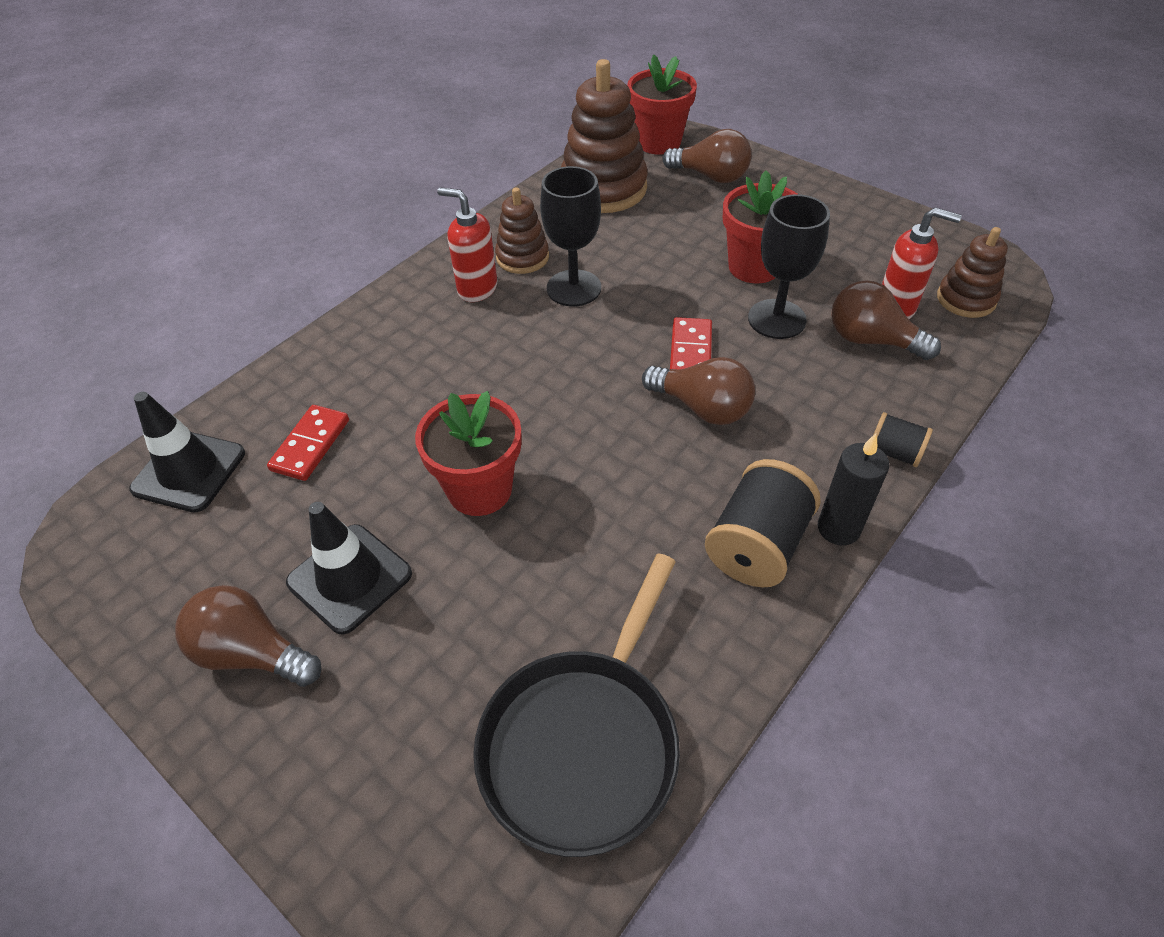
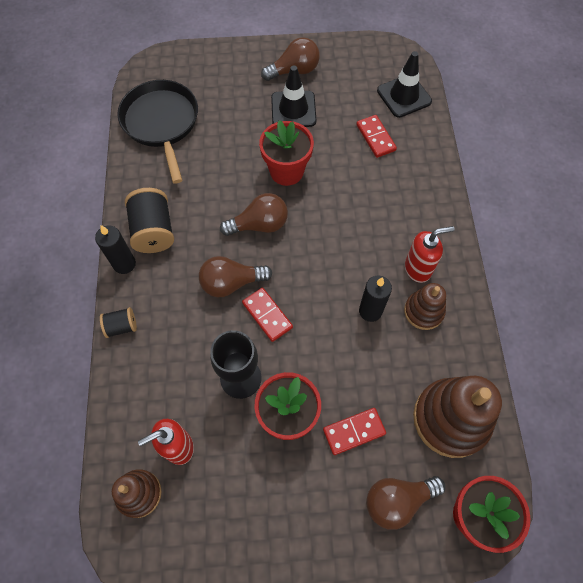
camera: 135 degrees right, 15 degrees up
black goblet [540,166,601,306] -> black candle [359,276,392,322]
brown light bulb [831,280,941,360] -> brown light bulb moved to [220,193,288,236]
none -> red domino [323,408,386,455]

